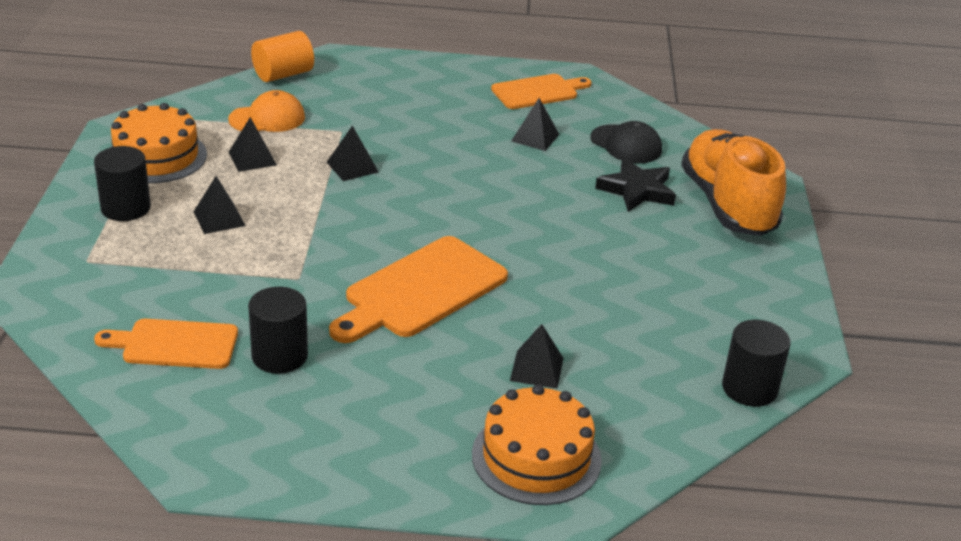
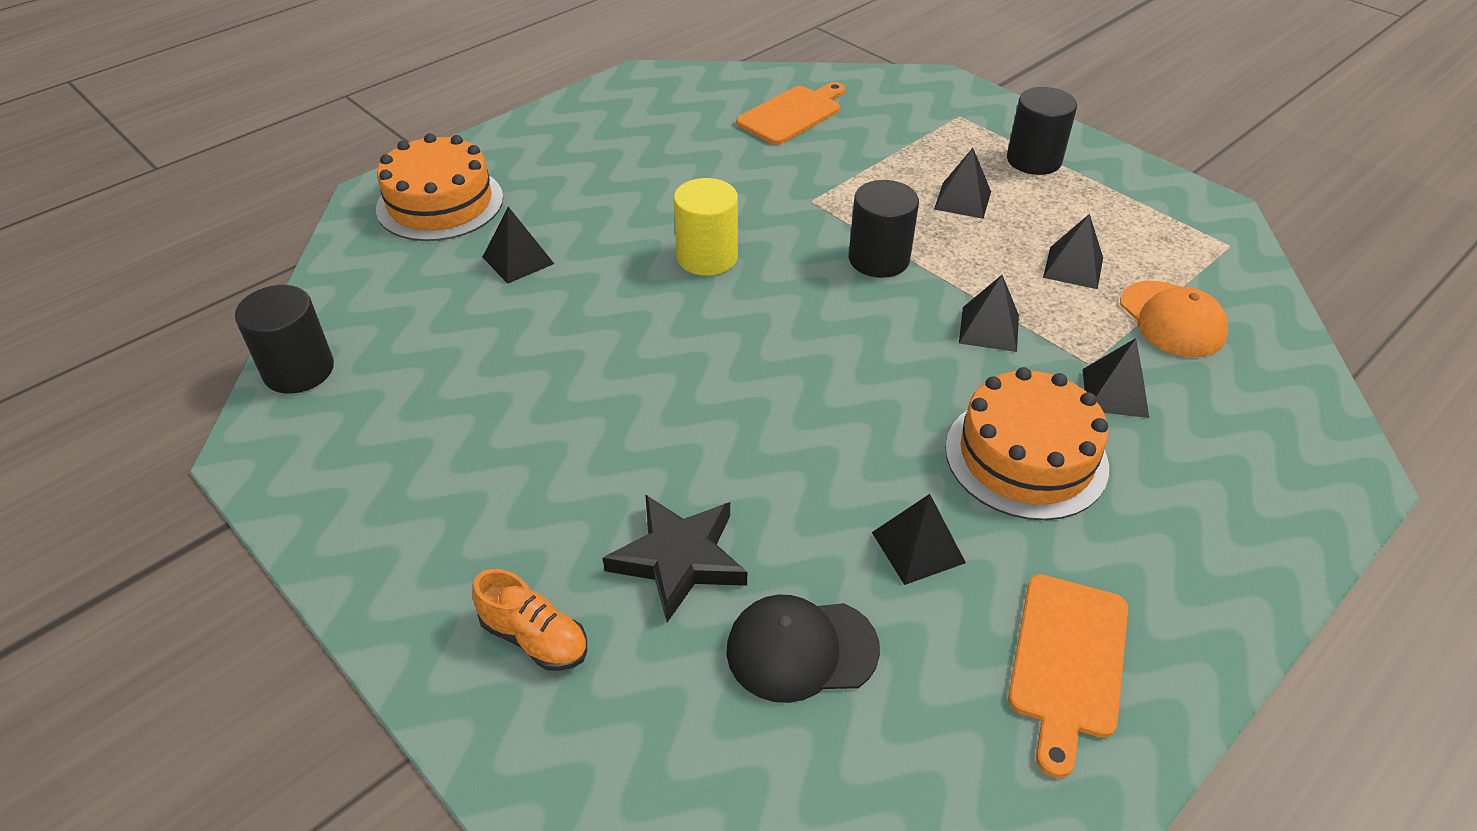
camera: 135 degrees right, 10 degrees up
orange cake [110,103,207,183] -> orange cake moved to [945,367,1109,520]
orange cap [228,90,305,132] -> orange cap turned 45 degrees counterclockwise [1120,281,1228,357]
black cylinder [248,287,308,374] -> black cylinder moved to [849,180,919,278]
orange cylinder [251,31,314,82] -> none
orange cutting board [329,236,508,343] -> yellow cylinder [674,178,738,276]
orange shoe [681,129,786,236] -> orange shoe [472,569,587,671], size x0.42
none -> black pyramid [1083,338,1149,418]

